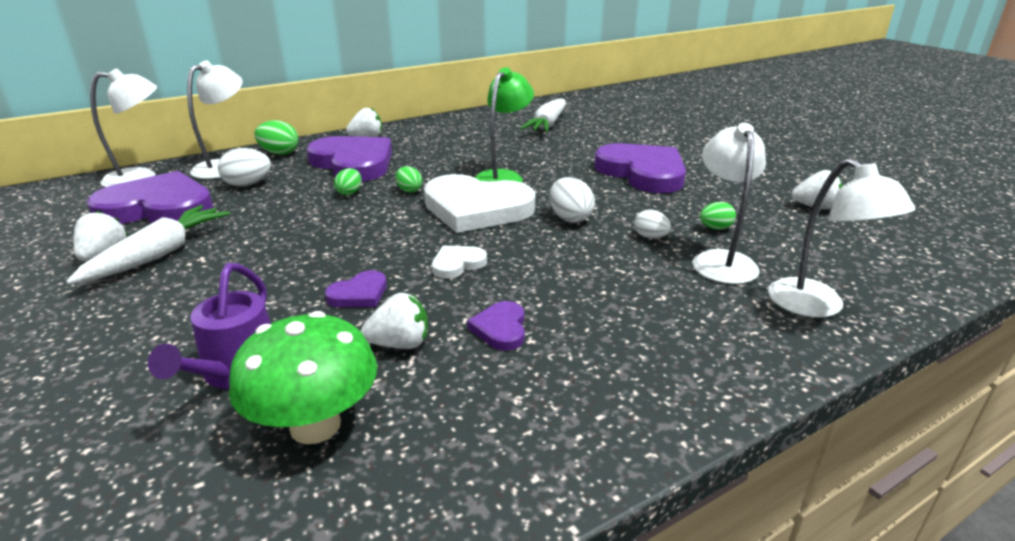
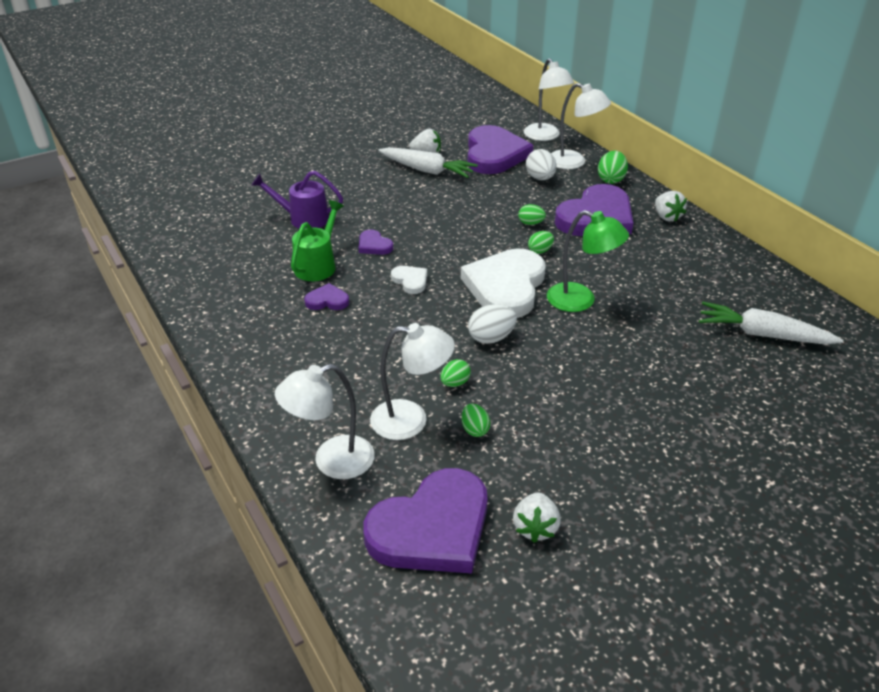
camera: 90 degrees right, 10 degrees up
green mushroom [229,311,377,444] -> none
white strawberry [361,293,428,349] -> green watering can [291,200,344,281]
purple heart [594,143,686,193] -> purple heart moved to [363,468,488,574]
white egg [634,210,671,239] -> green egg [440,359,471,387]

